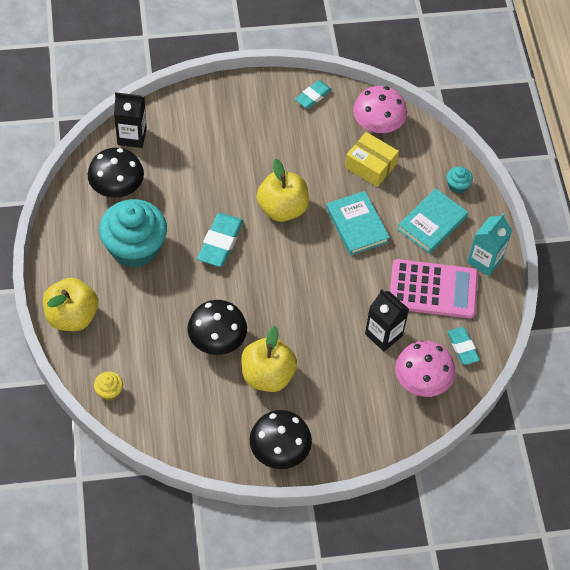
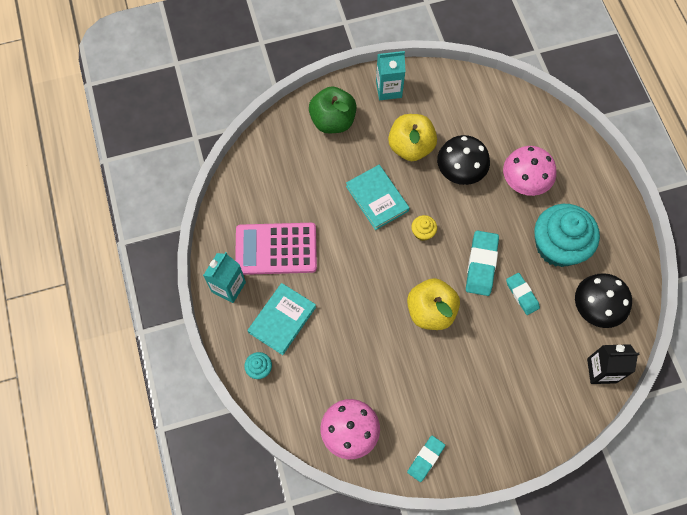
camera: 175 degrees right, 10 degrees up
yellow apple [43,278,98,331] -> none
yellow cupcake [94,371,123,401] -> yellow cupcake moved to [411,215,437,241]
black mushroom [250,410,312,469] -> turquoise carton [376,51,406,100]
turquoise book [326,191,390,255] -> turquoise book moved to [346,165,409,230]
yellow box [345,132,399,187] -> none
black carton [365,289,409,351] -> none
pink mushroom [395,341,456,397] -> pink mushroom moved to [503,146,556,196]
turquoise eraser [447,327,480,365] -> turquoise eraser moved to [506,273,540,315]
none -> green apple [309,86,357,133]

